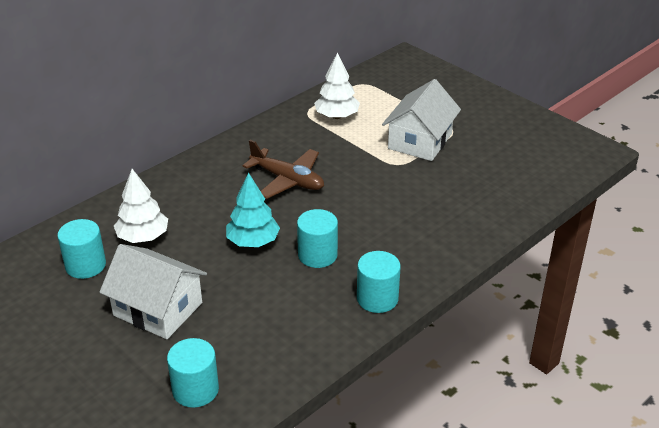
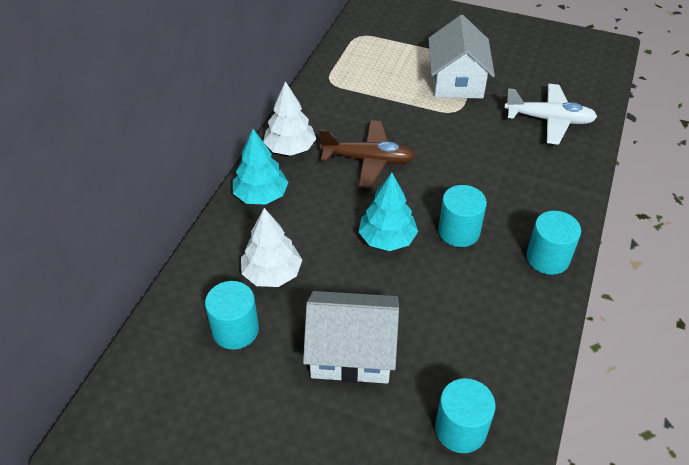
camera: 25 degrees left, 10 degrees up
white tree [314,53,360,119] -> white tree moved to [263,81,316,156]
none -> turquoise tree [233,129,288,205]
none -> white plane [504,84,597,145]

